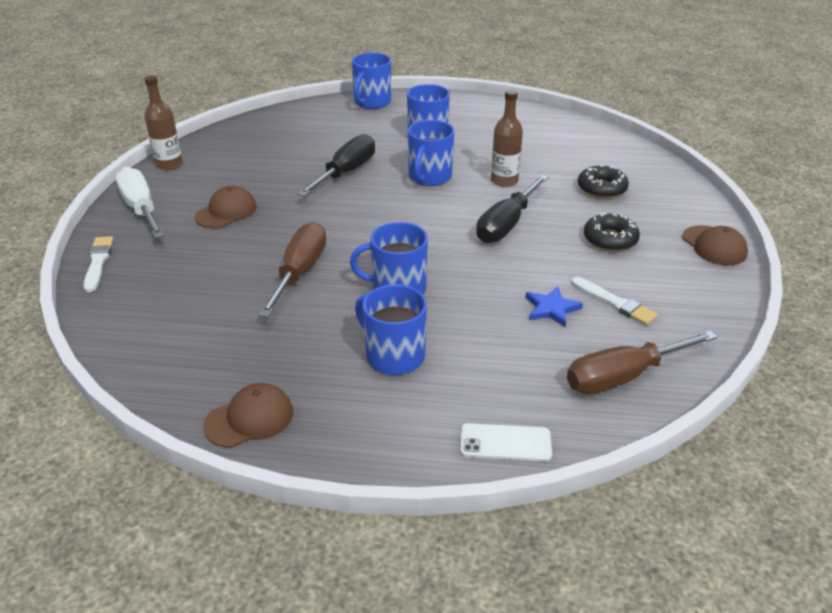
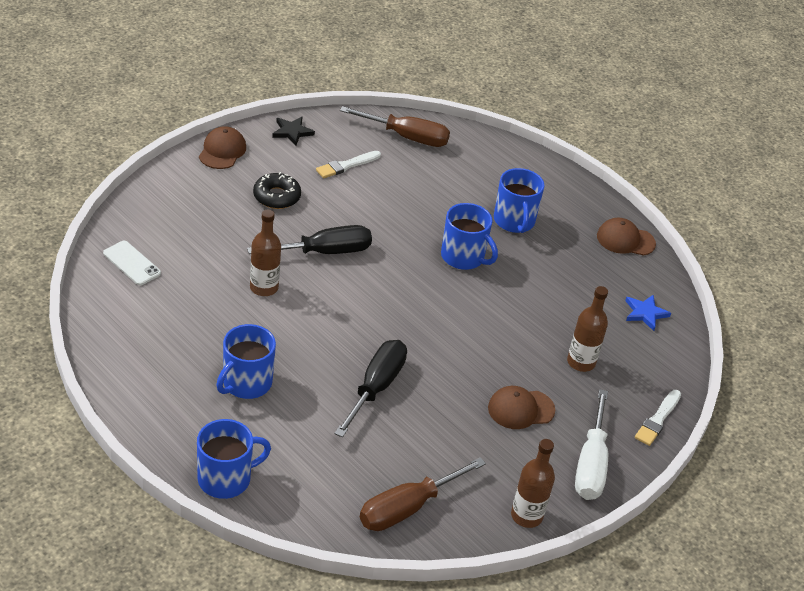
camera: 145 degrees left, 5 degrees up
brown screwdriver [258,222,326,317] -> brown screwdriver moved to [360,457,486,531]
black screwdriver [297,134,375,197] -> black screwdriver turned 135 degrees clockwise [334,340,407,438]
blue mug [408,120,454,186] -> none
white phone [460,423,552,462] -> white phone moved to [103,241,161,285]
blue star [526,286,583,327] -> blue star moved to [625,295,671,331]
white brush [571,277,658,325] -> white brush turned 120 degrees counterclockwise [316,151,381,178]
black donut [578,165,629,199] -> none
none -> black star [272,116,315,146]
none -> brown bottle [567,286,608,372]

